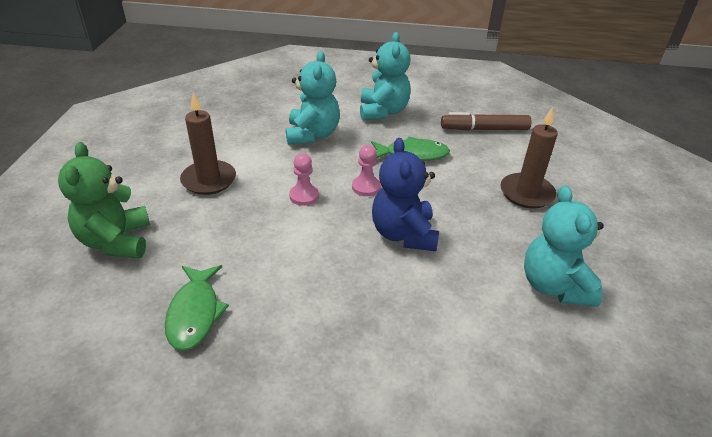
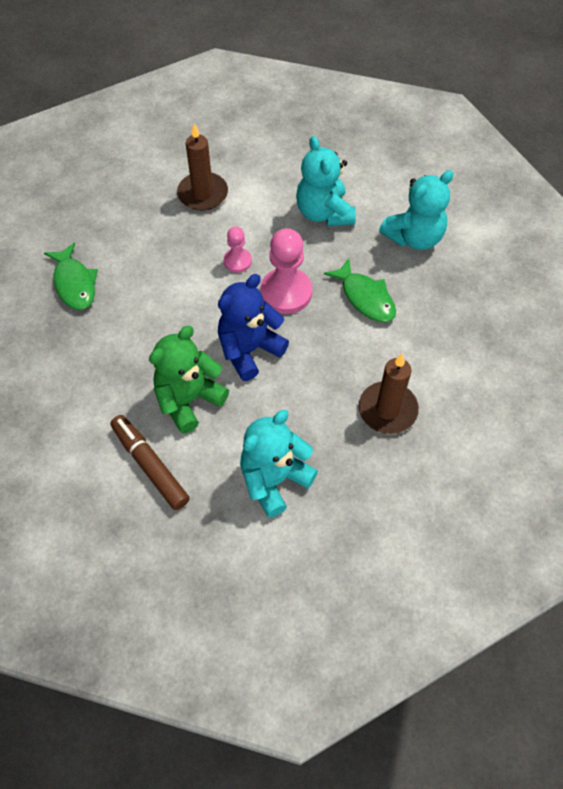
camera: 55 degrees right, 20 degrees up
green teddy bear [58,142,150,259] -> green teddy bear moved to [149,326,229,434]
green fish [165,265,229,351] -> green fish turned 75 degrees counterclockwise [44,242,98,310]
turquoise teddy bear [286,51,340,145] -> turquoise teddy bear turned 105 degrees clockwise [296,136,356,226]
pink pawn [352,145,381,196] -> pink pawn [260,228,312,314], size x1.80
brown marker [441,112,532,131] -> brown marker moved to [110,415,190,510]

